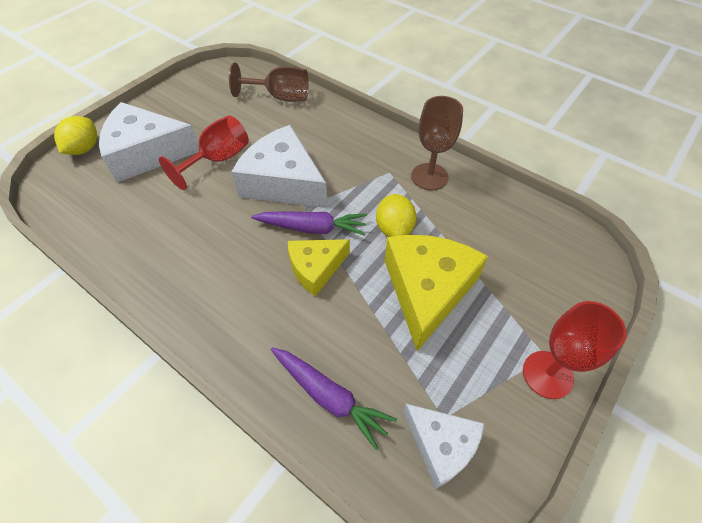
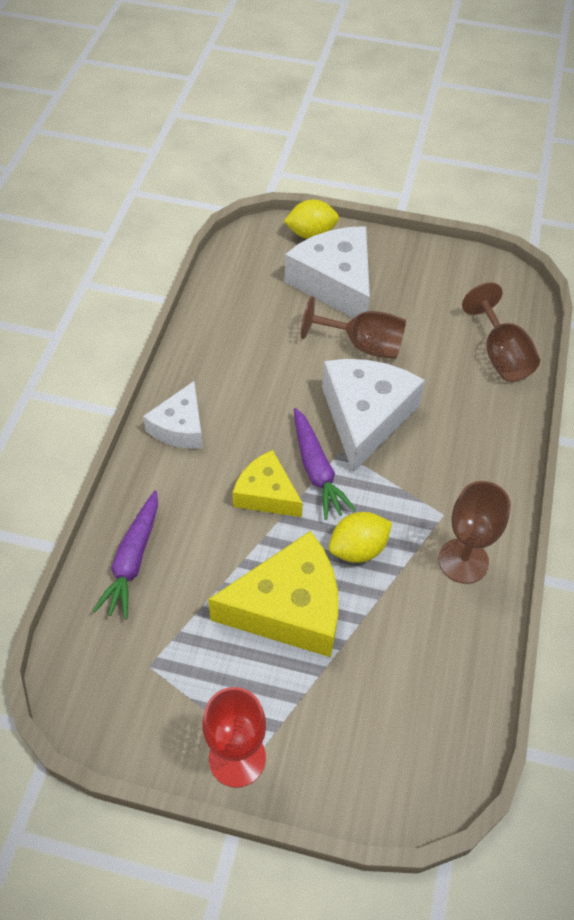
camera: 65 degrees right, 0 degrees up
red goblet [159,115,249,190] -> brown goblet [301,296,406,359]
white cheese [403,404,485,489] -> white cheese moved to [143,381,203,449]

